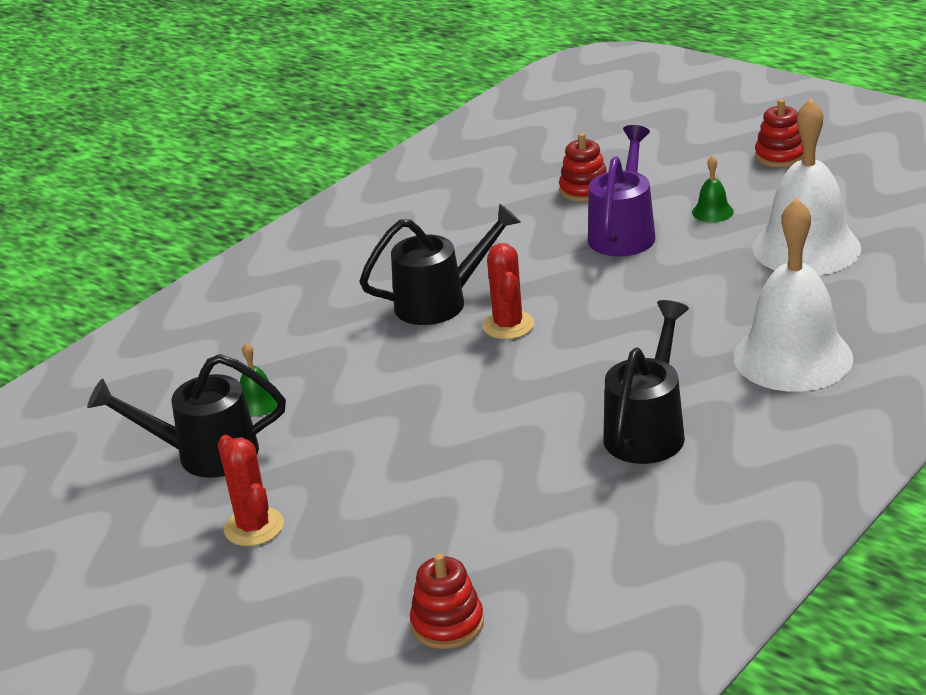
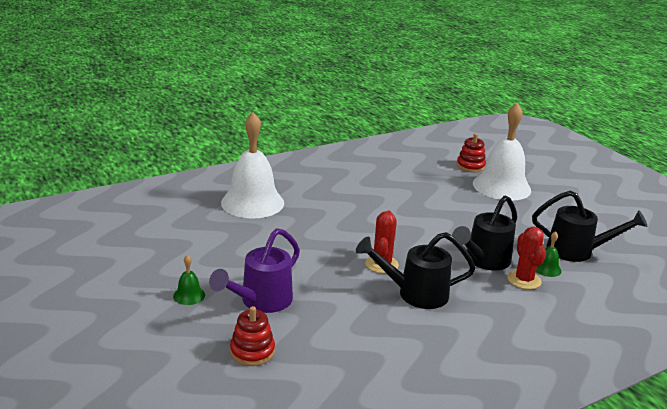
camera: 165 degrees left, 5 degrees down
red cactus [218,435,284,546] -> red cactus moved to [507,227,546,290]
black watering can [603,300,689,464] -> black watering can moved to [452,196,517,270]
white bell [752,98,861,275] -> white bell moved to [473,103,531,201]
red stacking toy [755,99,803,167] -> none

